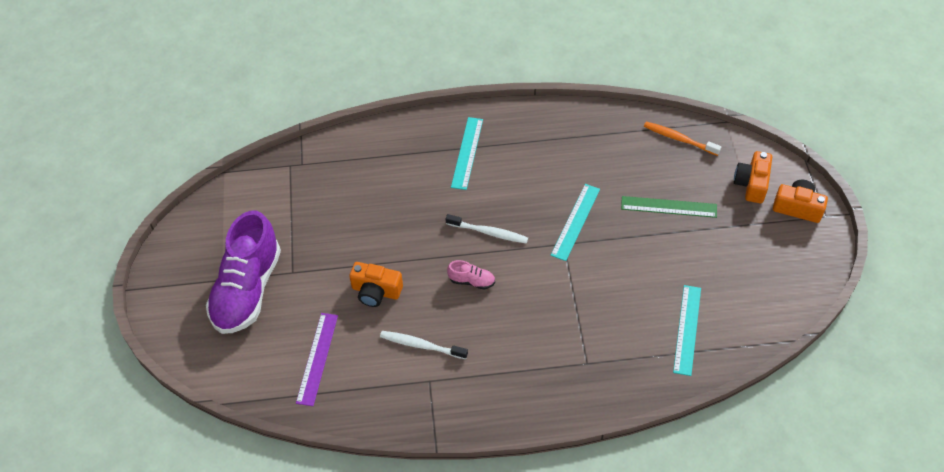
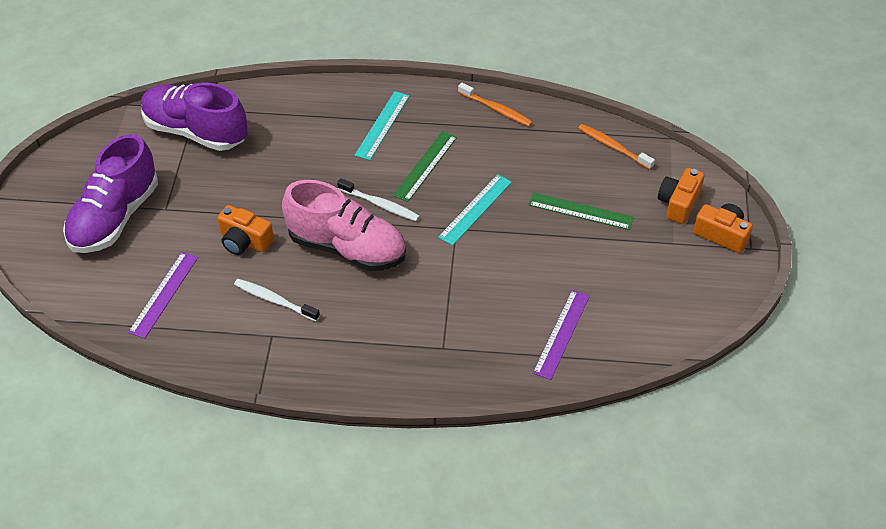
camera: 10 degrees right, 5 degrees down
pink shoe [447,260,495,290] -> pink shoe [282,180,406,271], size x2.49
turquoise ruler [673,285,701,376] -> purple ruler [533,290,590,380]
none -> purple shoe [141,82,248,151]
none -> green ruler [393,131,457,202]
none -> orange toothbrush [458,83,533,126]

